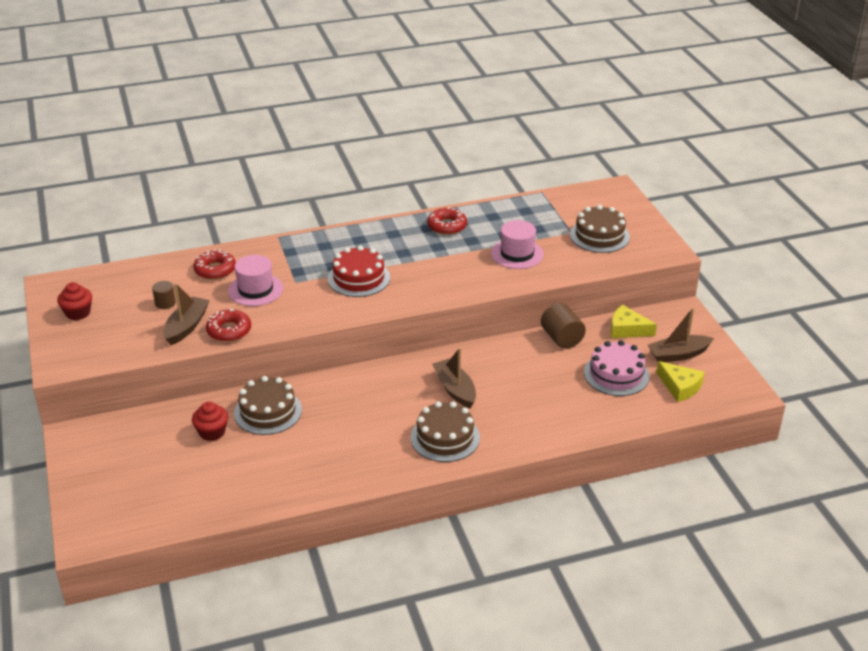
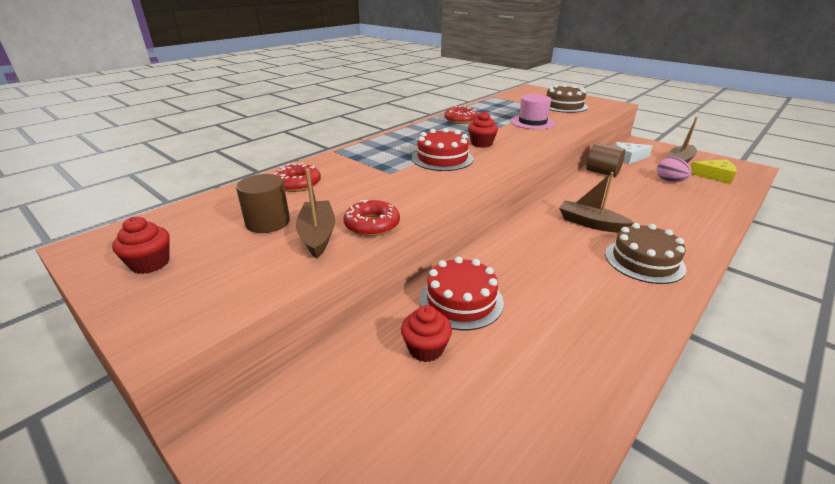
camera: 30 degrees left, 5 degrees down
brown cylinder [152,281,176,309] -> brown cylinder [236,174,290,233], size x1.66
pink hat [228,255,283,306] -> none
brown cake [234,376,302,435] -> red cake [420,256,504,330]
pink cake [584,340,650,396] -> pink egg [657,157,692,182]
yellow cheese [611,305,657,338] -> white cheese [615,142,653,164]
none -> red cupcake [468,111,498,148]

